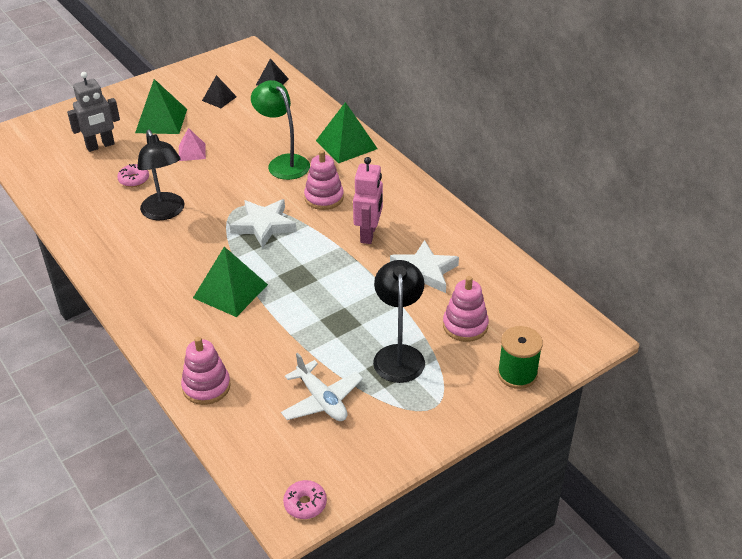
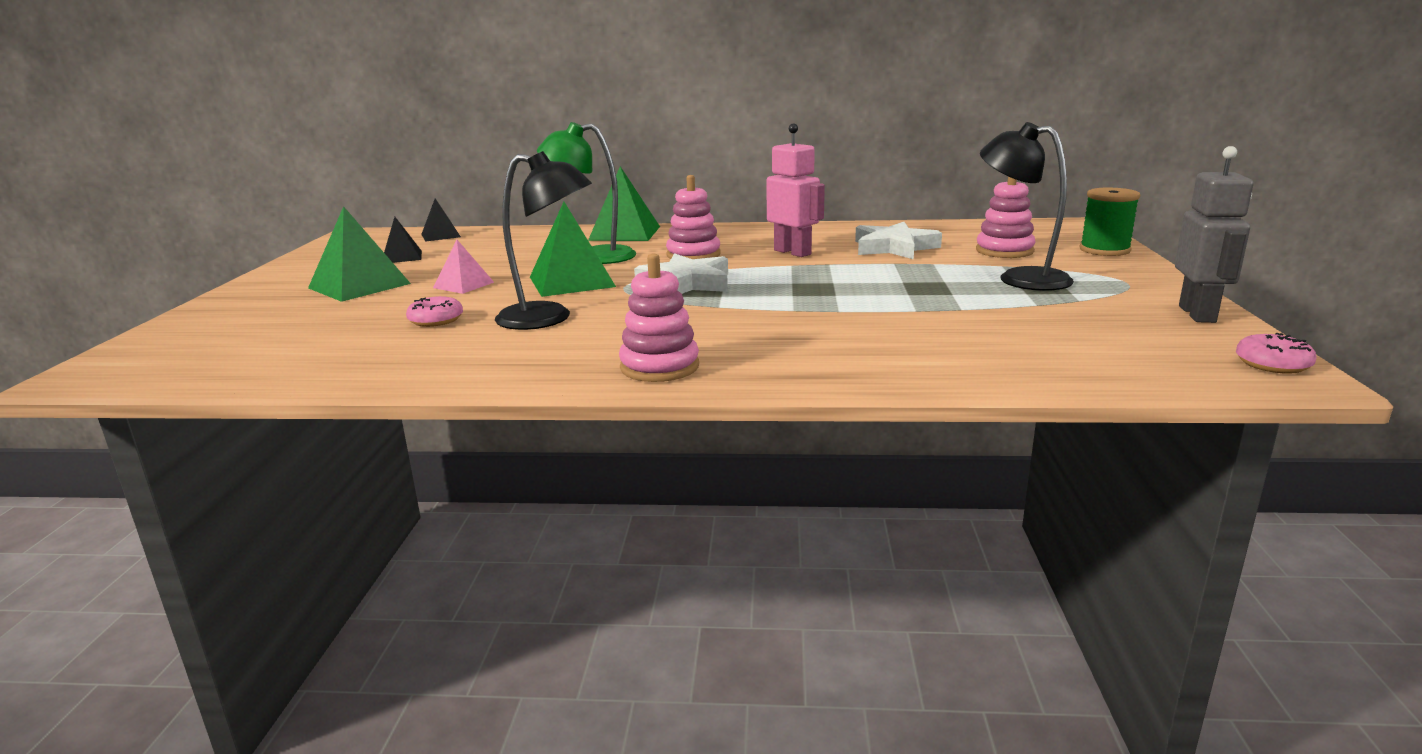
camera: 50 degrees left, 20 degrees down
grey robot [67,72,120,152] -> grey robot moved to [1175,146,1254,323]
pink stacking toy [181,337,231,405] -> pink stacking toy moved to [619,253,699,382]
green pyramid [193,247,268,317] -> green pyramid moved to [530,202,616,297]
white plane [281,353,363,421] -> none

